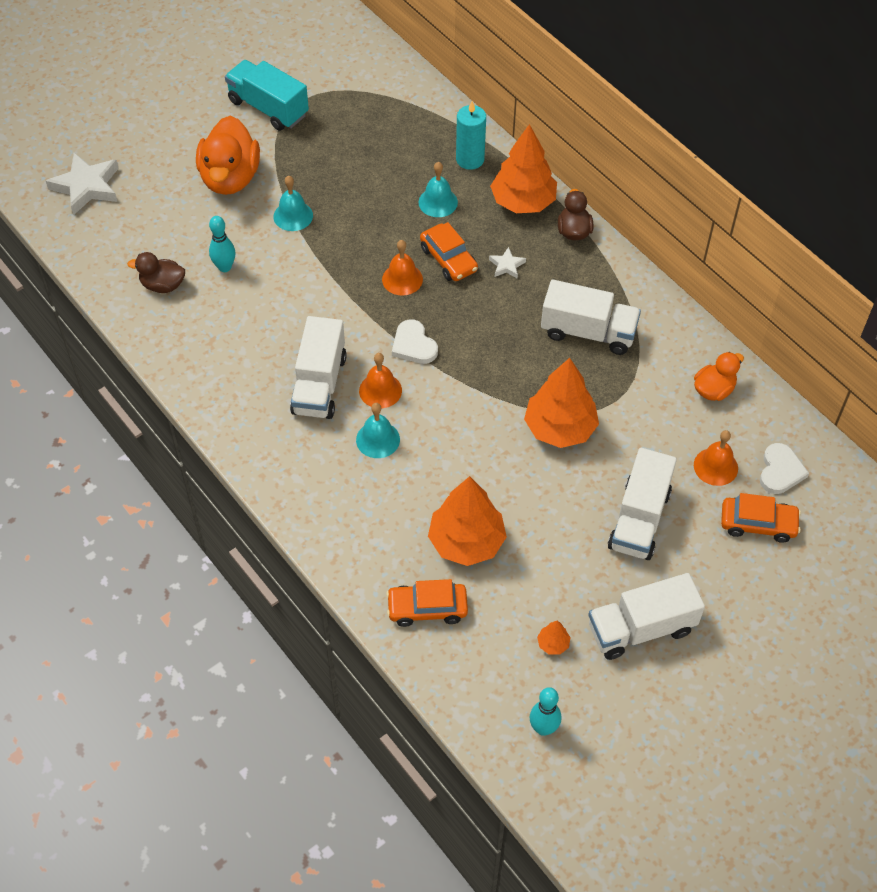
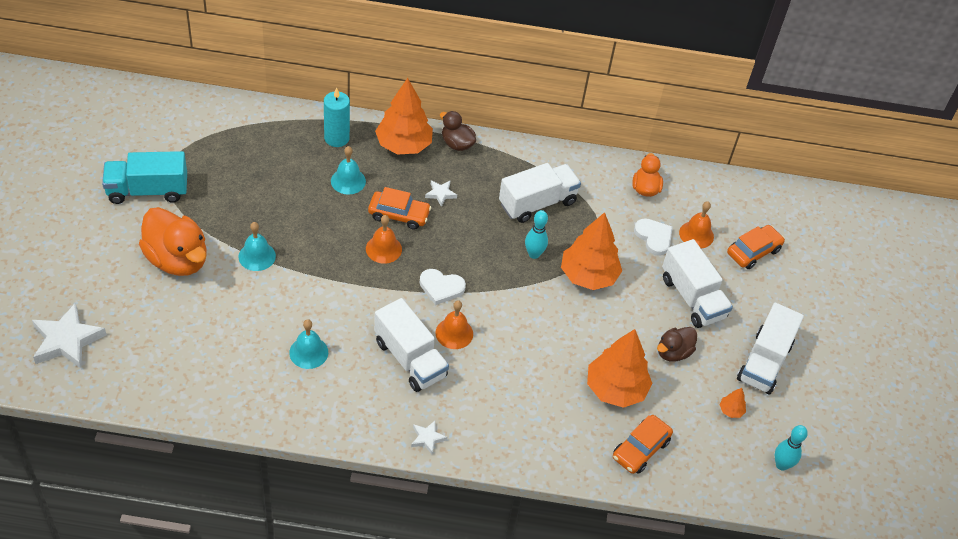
camera: 50 degrees left, 5 degrees down
brown duck [127,252,185,293] -> brown duck moved to [657,327,697,362]
turquoise bowling pin [209,216,235,272] -> turquoise bowling pin moved to [525,210,548,259]
turquoise bell [356,403,400,458] -> turquoise bell moved to [289,319,328,369]
white heart [760,443,809,494] -> white heart moved to [634,218,673,256]
none -> white star [411,421,447,454]

